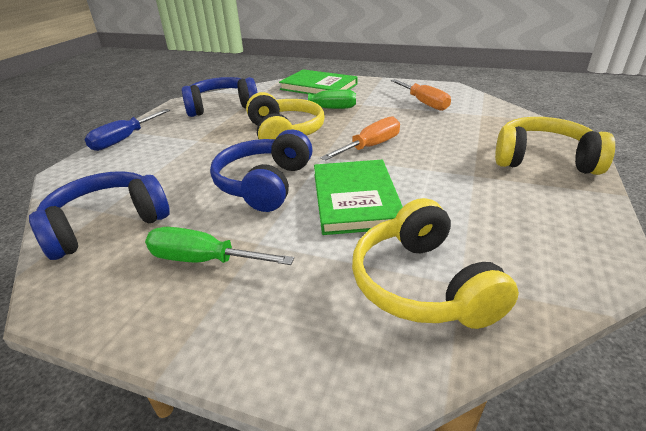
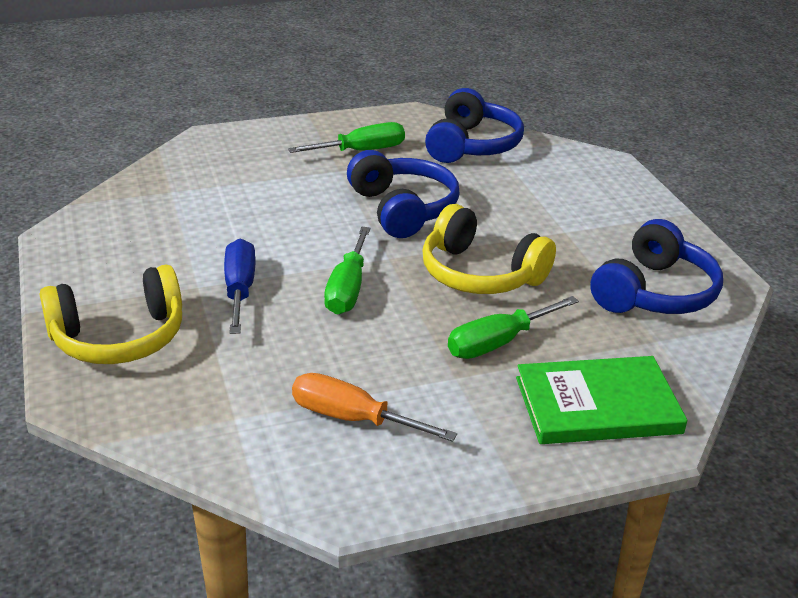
camera: 140 degrees right, 0 degrees up
blue screwdriver [84,109,170,151] -> blue screwdriver moved to [224,239,256,334]
green book [314,160,403,235] -> none
orange screwdriver [321,116,400,161] -> green screwdriver [324,227,371,314]
yellow headphones [352,198,519,329] -> none

